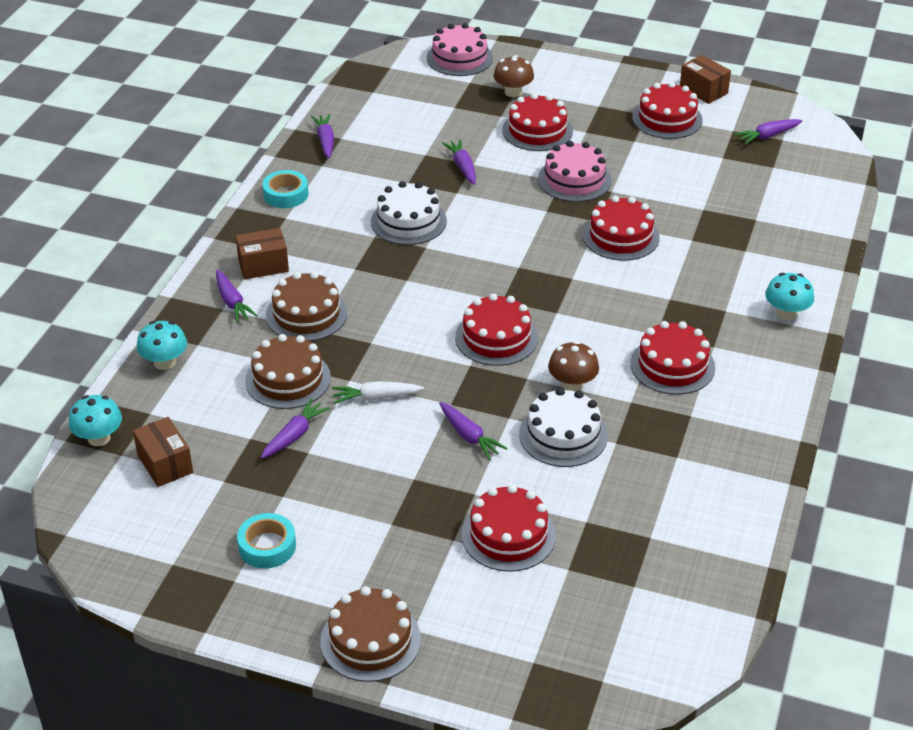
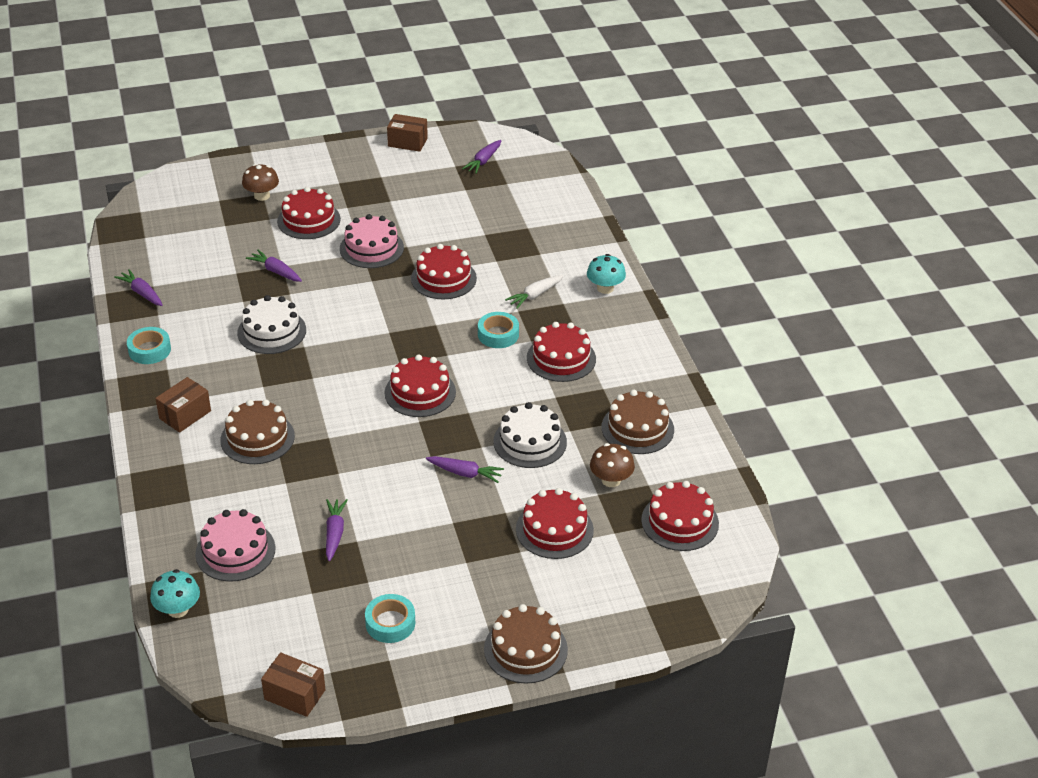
camera: 35 degrees left, 0 degrees up
brown box [133,417,193,487] -> brown box moved to [261,652,325,717]
turquoise mushroom [137,321,187,370] -> none
purple carrot [216,270,258,323] -> none
brown cake [245,334,331,409] -> brown cake moved to [601,390,674,454]
white carrot [332,381,424,404] -> white carrot moved to [505,275,564,309]
pink cake [427,23,493,76] -> pink cake moved to [195,509,275,582]
brown mushroom [548,341,599,392] -> brown mushroom moved to [590,443,635,487]
red cake [632,82,703,139] -> red cake moved to [641,481,719,551]
none -> turquoise tape [478,312,519,348]

